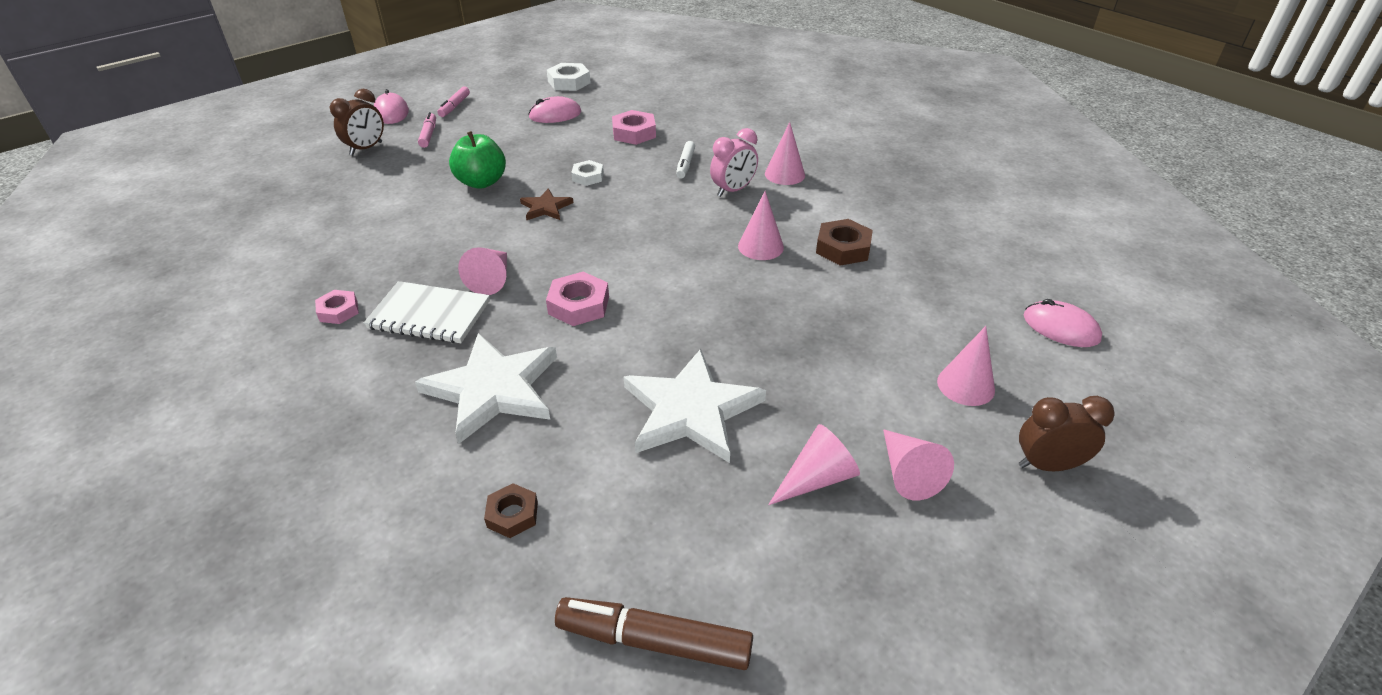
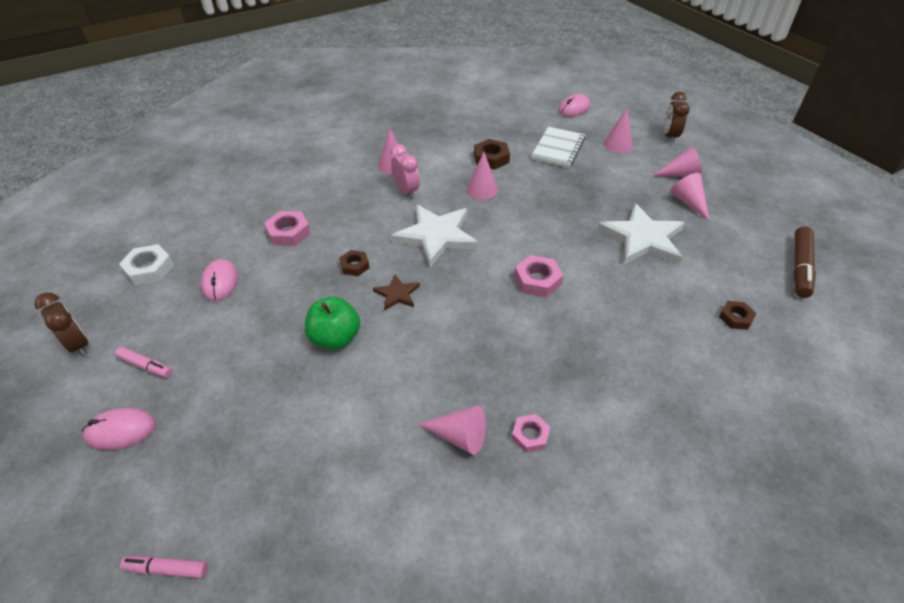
camera: 80 degrees left, 5 degrees up
brown clock [330,89,384,155] -> brown clock moved to [34,292,88,357]
white notebook [364,281,490,343] -> white notebook moved to [531,127,586,168]
white star [415,333,557,444] -> white star moved to [391,205,479,267]
pink marker [418,112,436,148] -> pink marker moved to [120,556,208,578]
pink cone [458,247,507,295] -> pink cone moved to [417,406,486,455]
white nut [571,160,604,186] -> brown nut [339,250,370,276]
white marker [676,141,695,179] -> none

